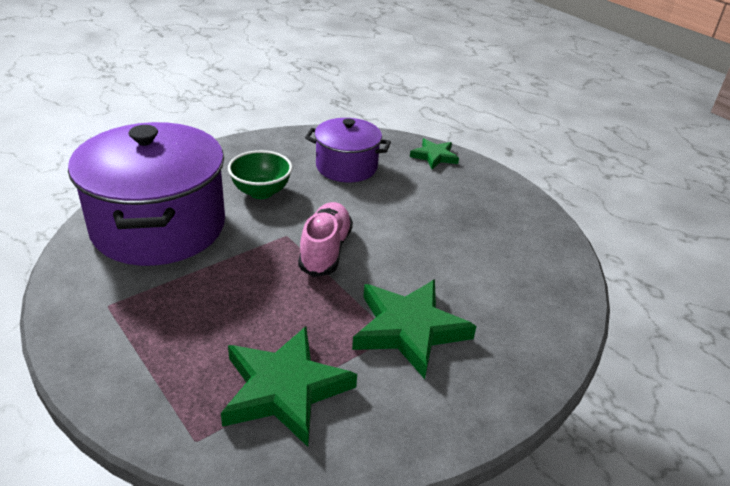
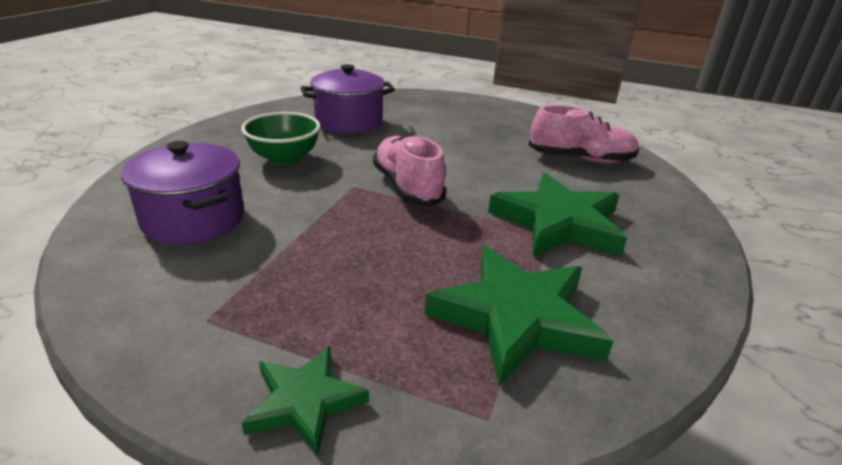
camera: 30 degrees left, 5 degrees down
purple pot [68,122,225,266] -> purple pot [121,141,244,245], size x0.55
green star [410,138,459,169] -> green star moved to [242,346,369,456]
none -> pink shoe [529,105,639,163]

